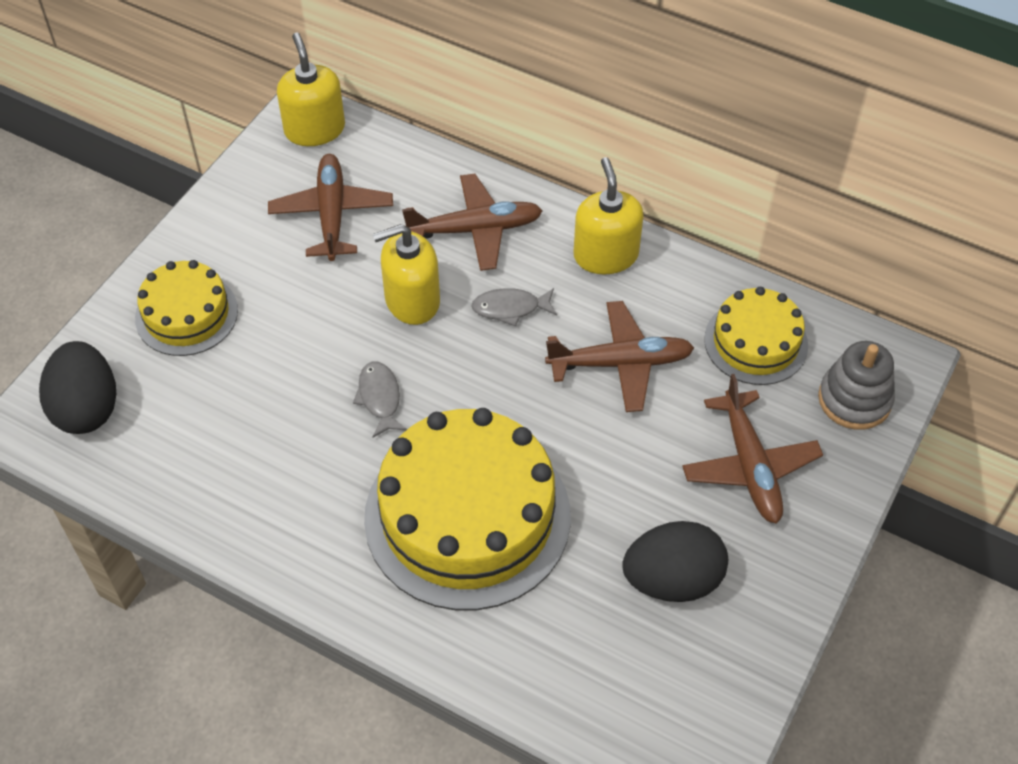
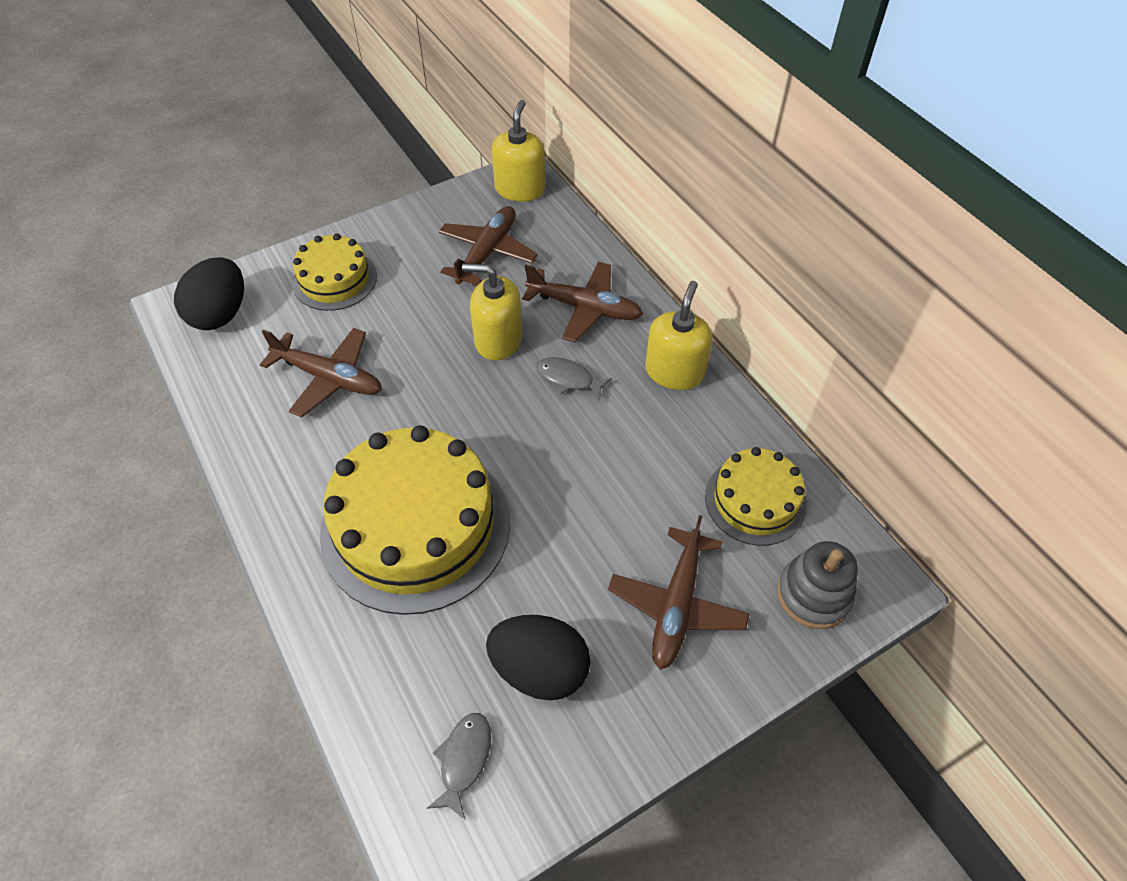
camera: 30 degrees right, 0 degrees up
grey fish [353,362,407,438] -> grey fish moved to [427,713,491,820]
brown plane [545,301,694,412] -> brown plane moved to [260,328,382,417]

